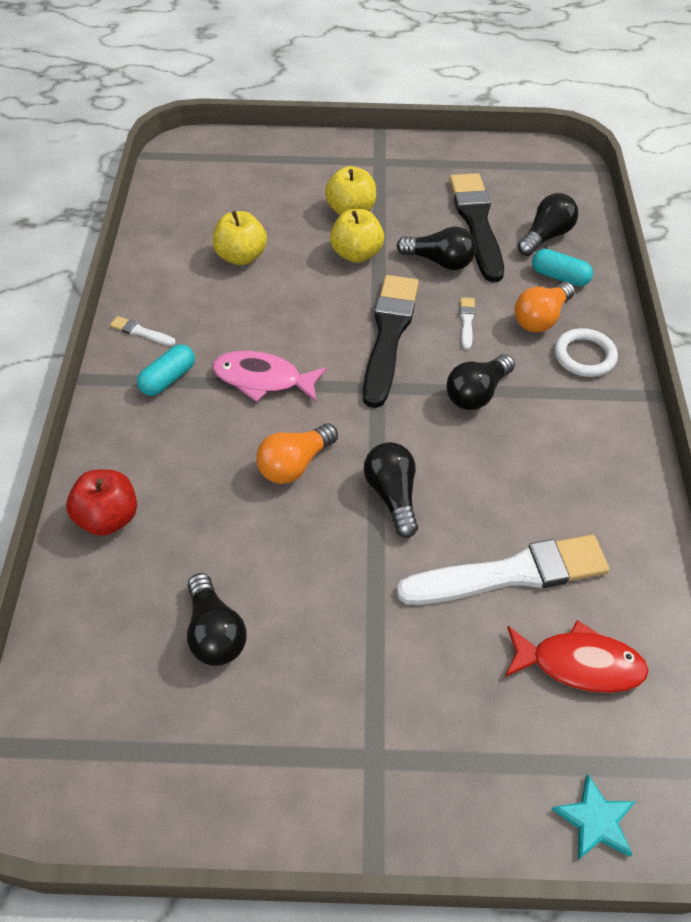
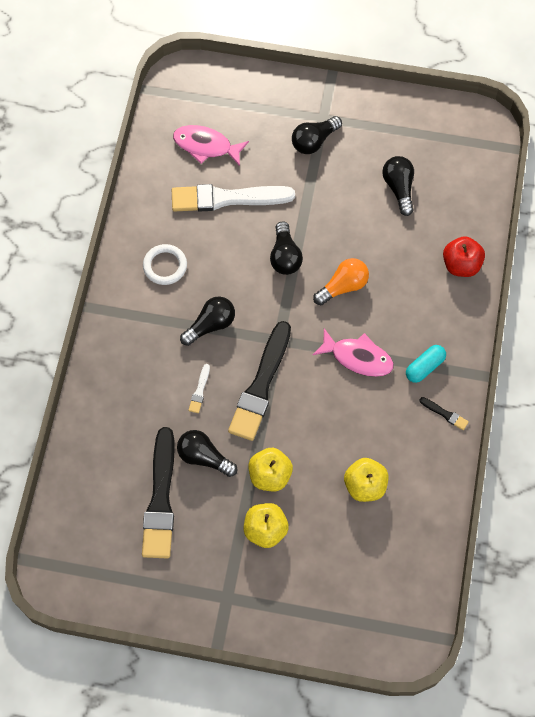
camera: 170 degrees left, 15 degrees up
white brush [110,316,176,346] -> black brush [419,397,469,430]
red fish [505,620,649,693] -> pink fish [173,125,249,166]
orange light bulb [515,282,575,332] -> none
black light bulb [518,193,578,256] -> black light bulb moved to [292,116,342,154]
turquoise capsule [532,249,593,286] -> none
turquoise star [552,774,636,860] -> none
white ring [554,328,618,377] -> white ring moved to [143,244,187,285]

